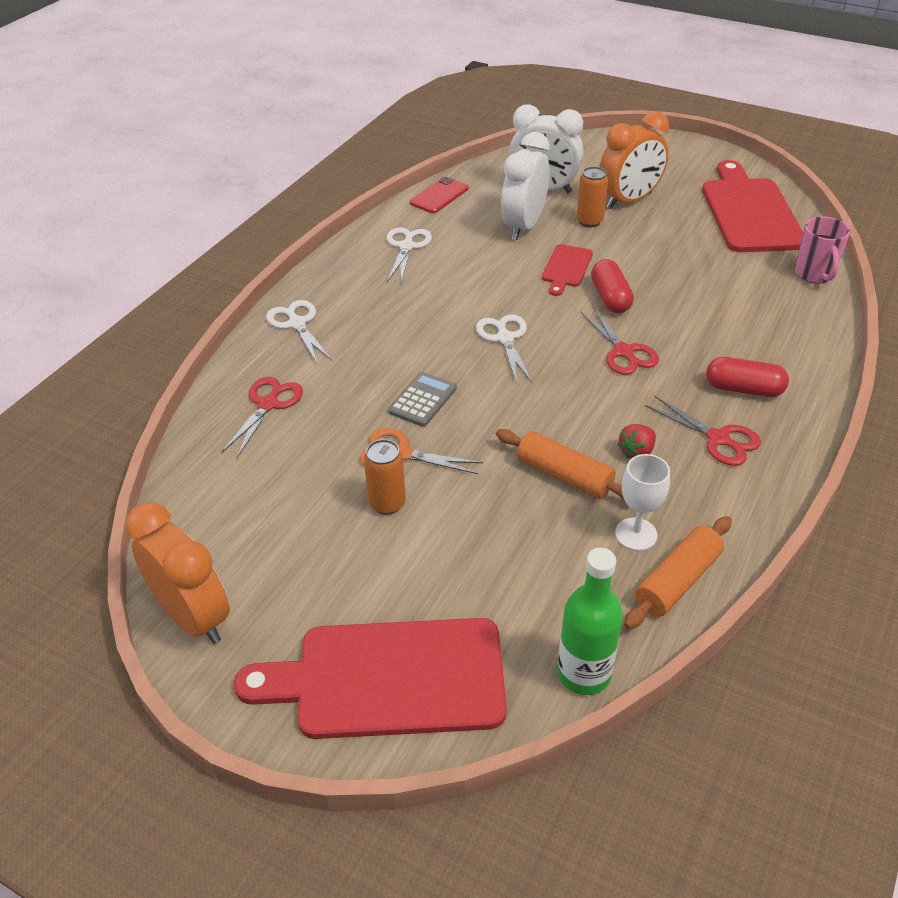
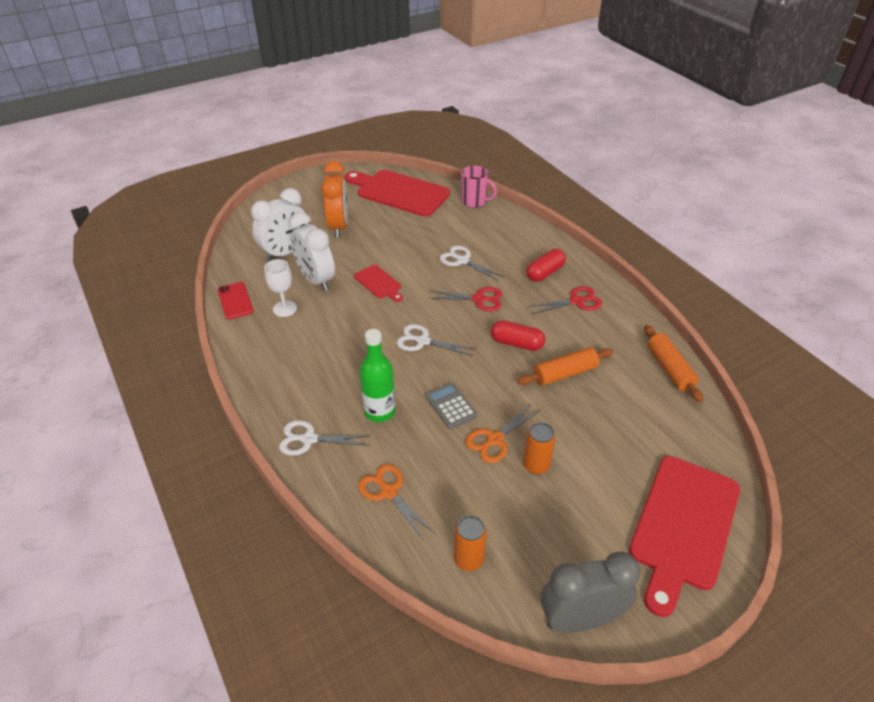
camera: 60 degrees left, 0 degrees up
orange clock [125,502,230,644] -> grey clock [540,552,640,632]
red scissors [221,377,303,457] -> orange scissors [358,464,435,541]
white scissors [387,227,432,284] -> white scissors moved to [440,246,505,281]
green bottle [557,548,623,695] -> green bottle moved to [360,329,395,422]
orange can [577,167,608,227] -> orange can moved to [454,516,487,571]
red capsule [591,259,634,313] -> red capsule moved to [491,320,545,351]
white goblet [615,454,670,551] -> white goblet moved to [264,259,297,317]
red strawberry [617,424,656,459] -> none

